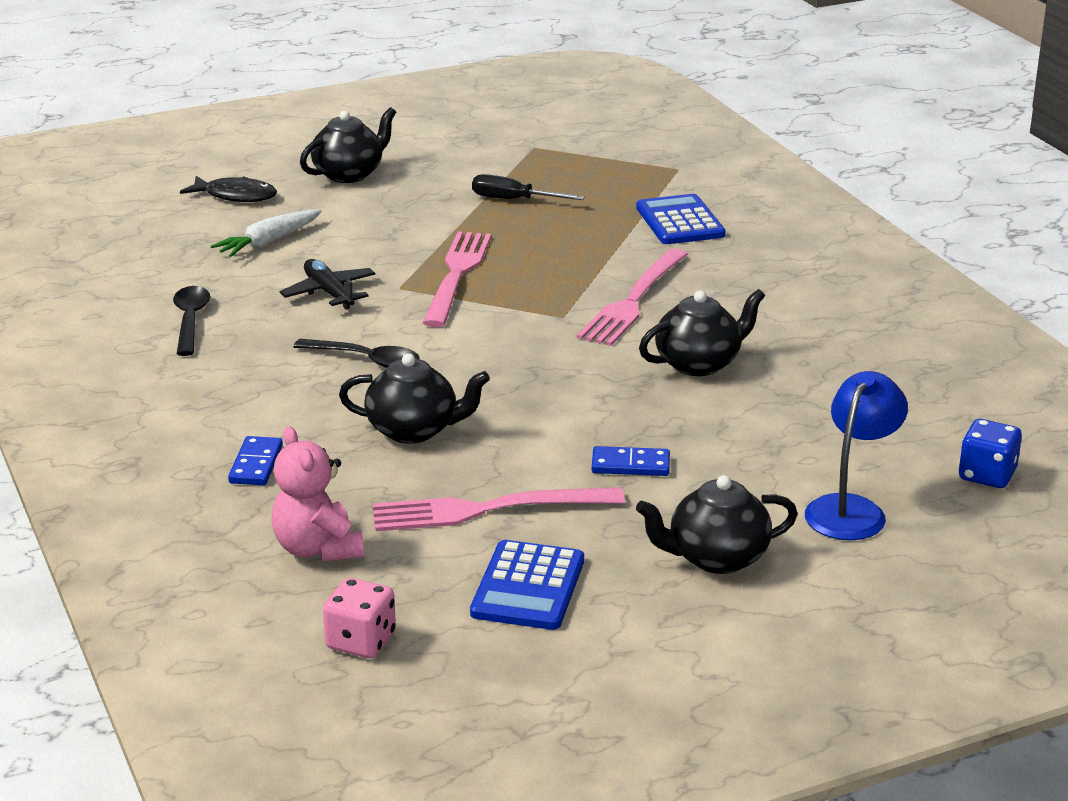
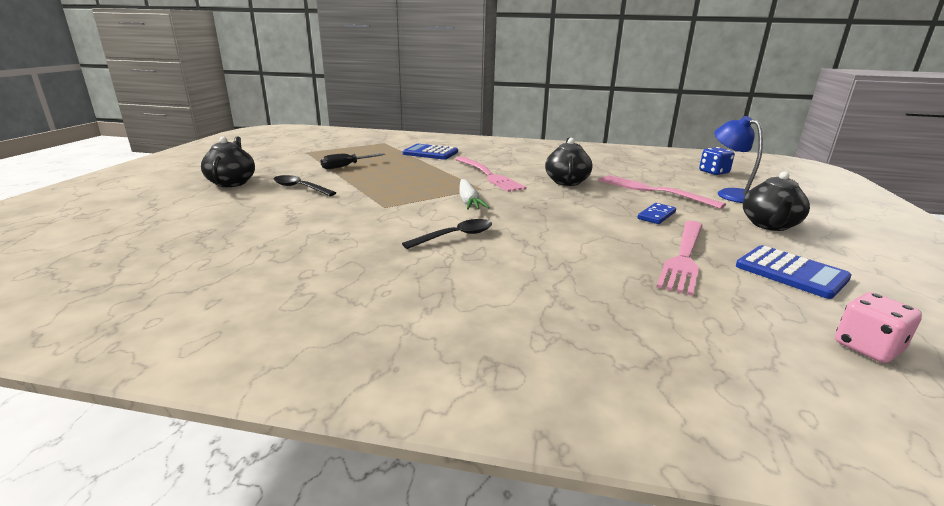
camera: 55 degrees left, 5 degrees down
black spoon [173,286,210,356] -> black spoon moved to [274,175,336,196]
black fish [180,176,277,202] -> none
white carrot [211,209,322,257] -> white carrot moved to [460,179,490,210]
blue domino [228,436,283,485] -> none
pink teddy bear [271,426,364,562] -> none
black plane [280,259,376,309] -> none
black teapot [339,353,490,444] -> none
pink fork [423,231,491,327] -> pink fork moved to [598,175,726,209]

